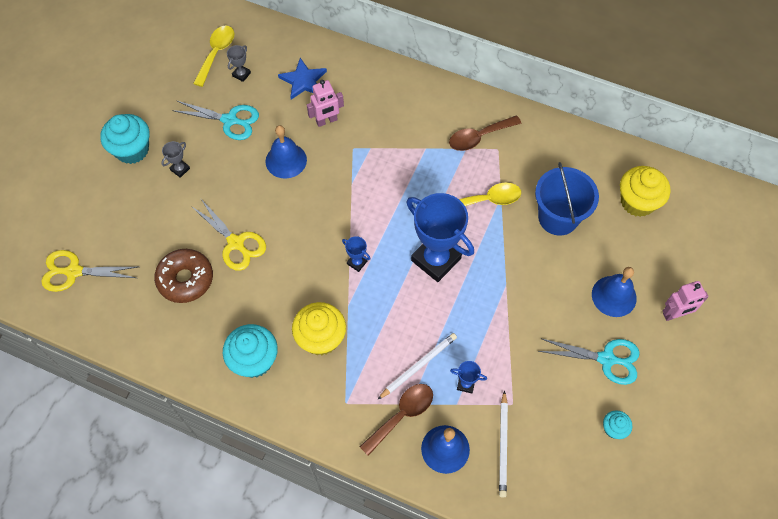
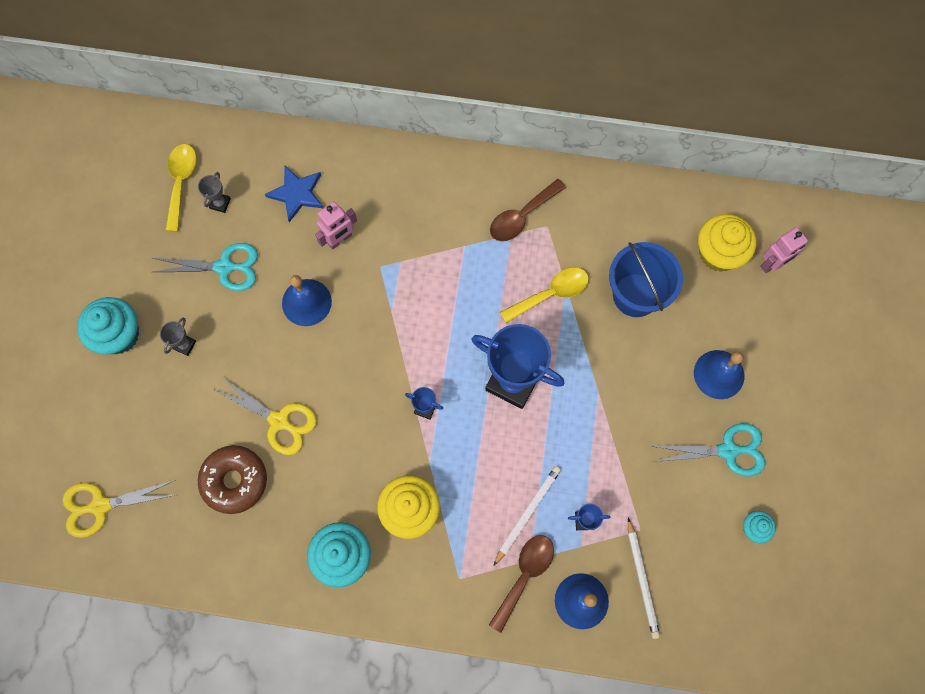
camera: 15 degrees left, 10 degrees up
pink robot [663,281,709,321] -> pink robot moved to [760,227,808,273]

